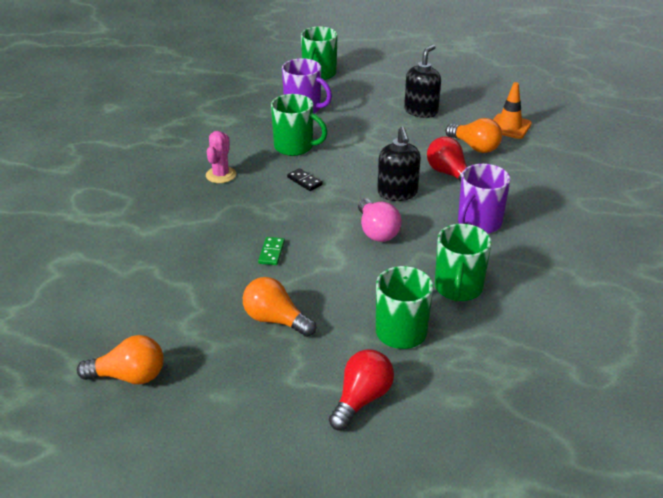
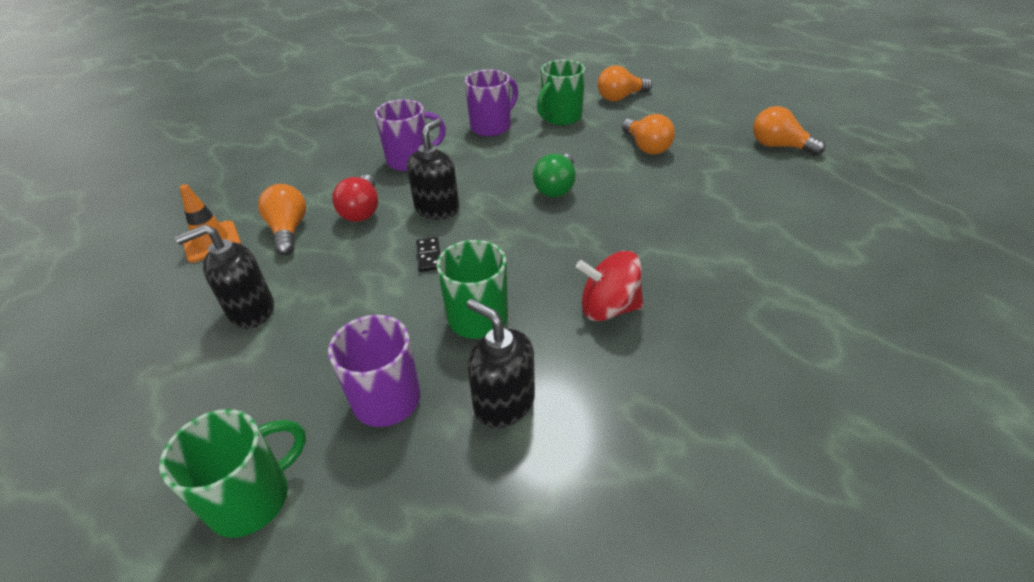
camera: 145 degrees left, 5 degrees up
pink cactus [206,131,236,183] -> red spinning top [576,251,643,321]
green domino [258,237,285,265] -> none
black domino [287,168,323,191] -> black domino moved to [416,237,440,272]
red light bulb [329,349,394,431] -> orange light bulb [598,66,652,101]
pink light bulb [358,199,402,242] -> none
green mug [435,224,492,302] -> purple mug [465,69,518,136]
none -> black soap dispenser [467,299,535,428]
none -> green light bulb [533,154,576,197]

